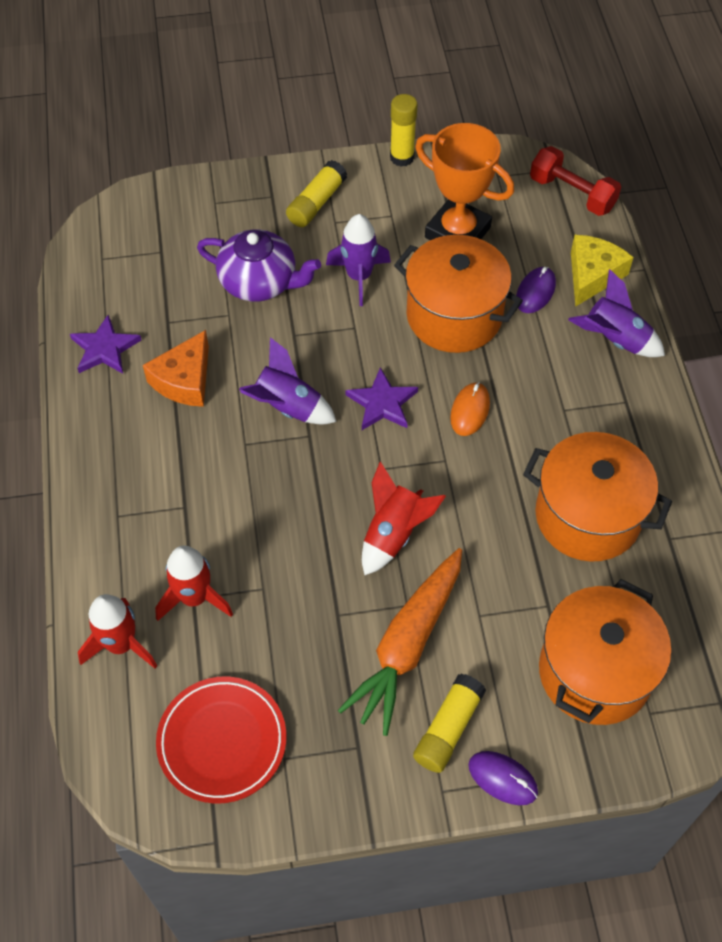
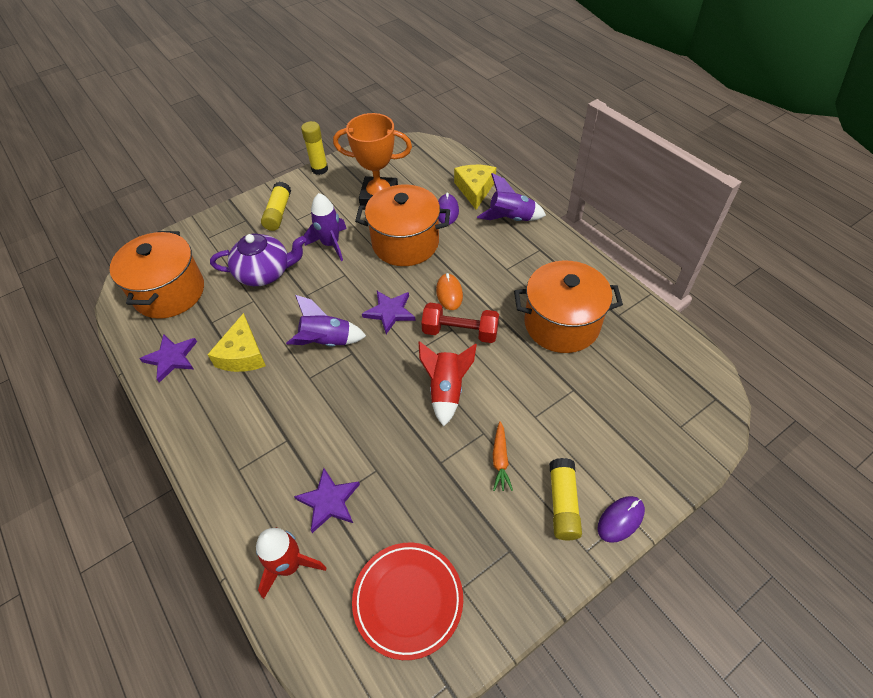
camera: 25 degrees left, 5 degrees down
orange cheese [143,330,209,407] -> yellow cheese [207,313,266,372]
red rocket [155,546,233,621] -> purple star [294,468,360,533]
orange carrot [338,548,462,736] -> orange carrot [493,421,513,491], size x0.46
purple mouse [468,751,538,805] -> purple mouse turned 45 degrees counterclockwise [597,496,645,543]
red dumbbell [530,146,621,216] -> red dumbbell moved to [421,303,499,343]
orange pot [539,579,671,725] -> orange pot moved to [110,231,204,319]

